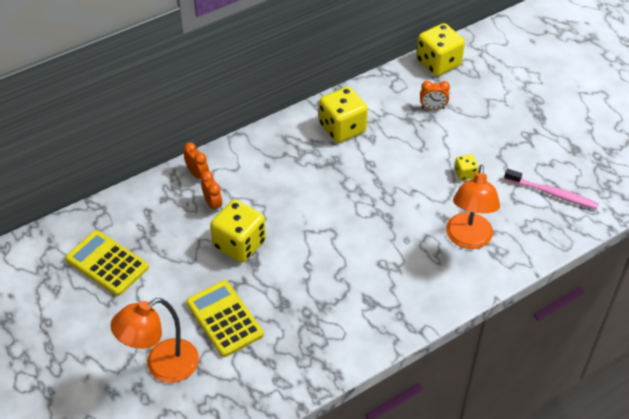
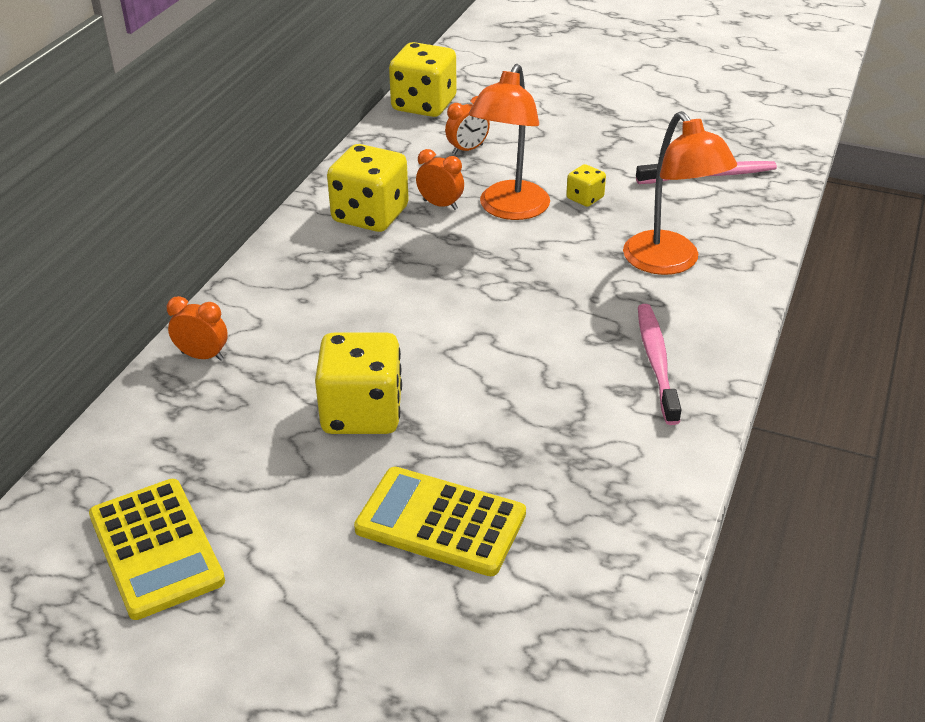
camera: 35 degrees left, 10 degrees down
yellow calculator [65,230,149,296] -> yellow calculator turned 120 degrees counterclockwise [89,479,225,620]
orange lamp [111,298,199,383] -> orange lamp moved to [469,64,550,220]
orange clock [201,171,222,213] -> orange clock moved to [416,149,464,210]
none -> pink toothbrush [638,304,681,425]

